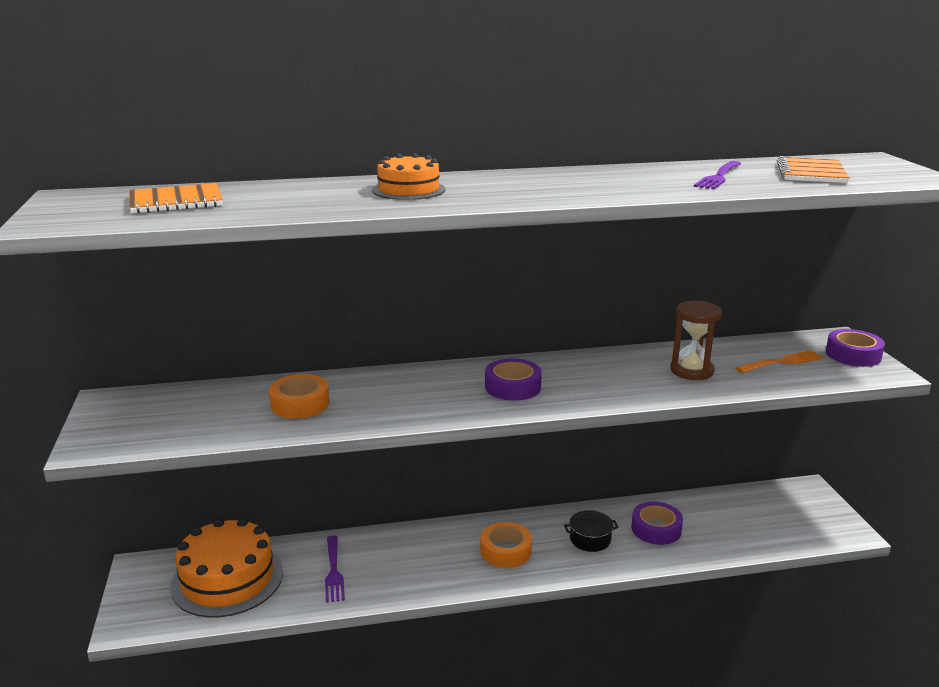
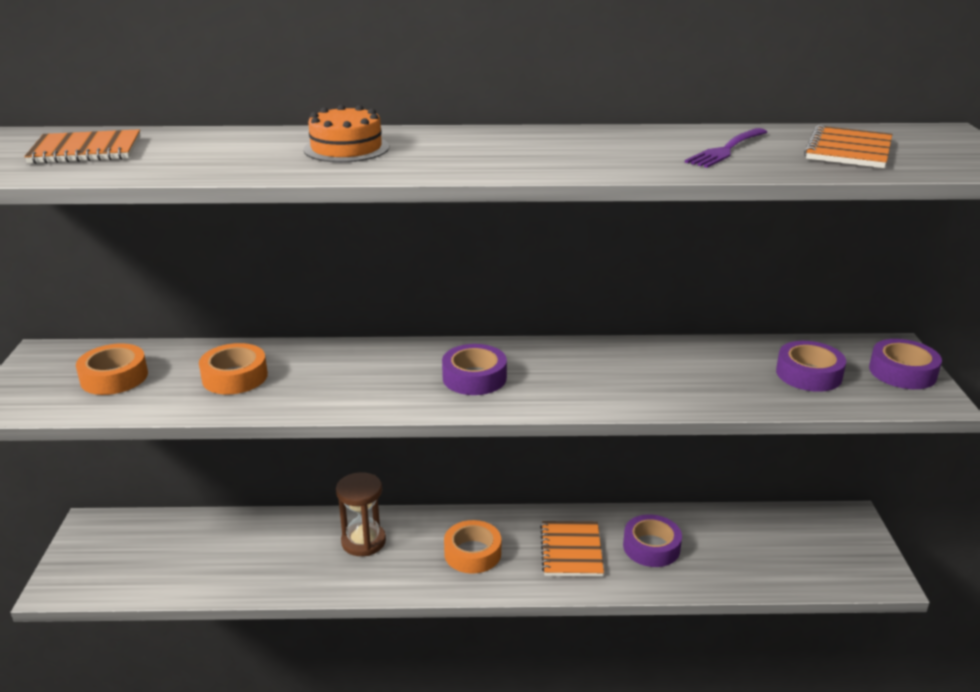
camera: 10 degrees right, 5 degrees up
orange cake [170,518,283,618] -> none
purple fork [325,536,345,603] -> none
black pot [564,510,619,552] -> orange notebook [540,521,604,577]
brown hourglass [670,301,722,380] -> brown hourglass moved to [336,472,386,556]
orange fork [736,350,824,373] -> purple tape [776,341,846,392]
none -> orange tape [76,344,148,395]

